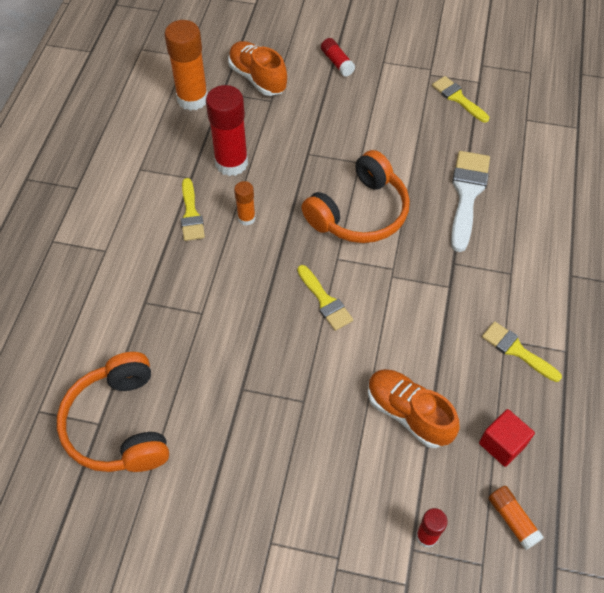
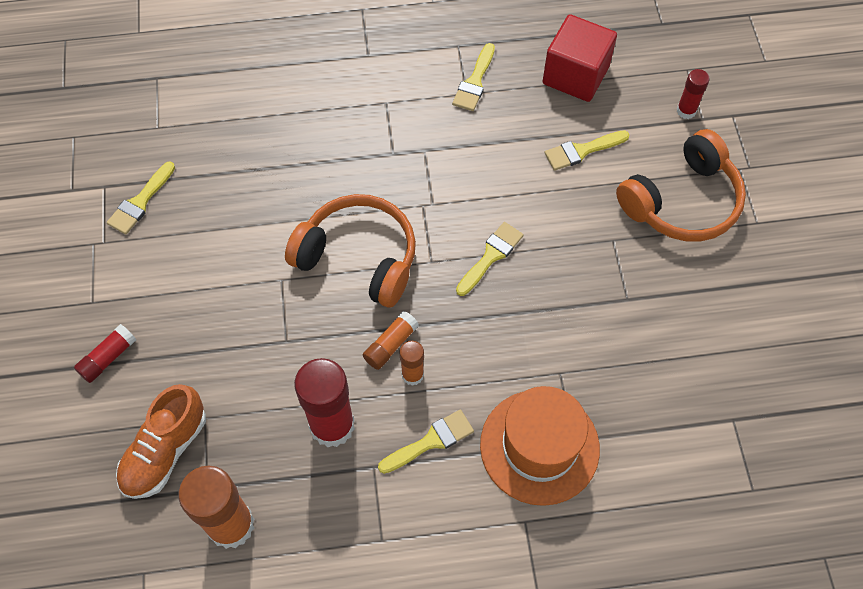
camera: 110 degrees left, 5 degrees up
orange headphones [57,352,169,472] -> orange headphones moved to [616,129,746,242]
orange shoe [368,369,459,448] -> yellow brush [545,130,630,171]
white brush [451,151,490,252] -> none
red cube [479,409,535,467] -> red cube [542,14,617,102], size x1.61
orange glue stick [488,486,544,550] -> orange glue stick moved to [363,311,419,370]
none -> orange hat [480,386,600,506]

